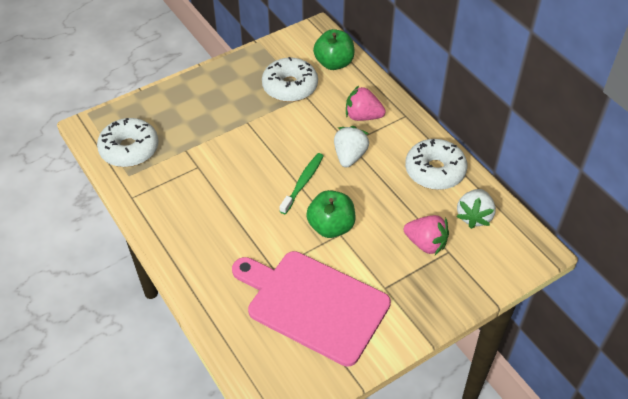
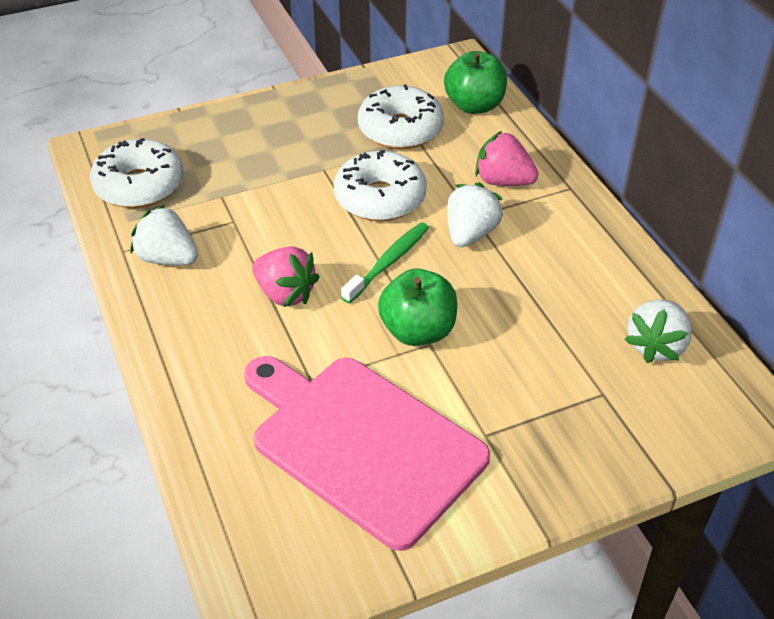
camera: 10 degrees right, 5 degrees down
pink strawberry [404,215,449,255] -> pink strawberry moved to [252,247,319,307]
white donut [405,139,467,190] -> white donut moved to [334,150,427,221]
none -> white strawberry [131,205,198,265]

